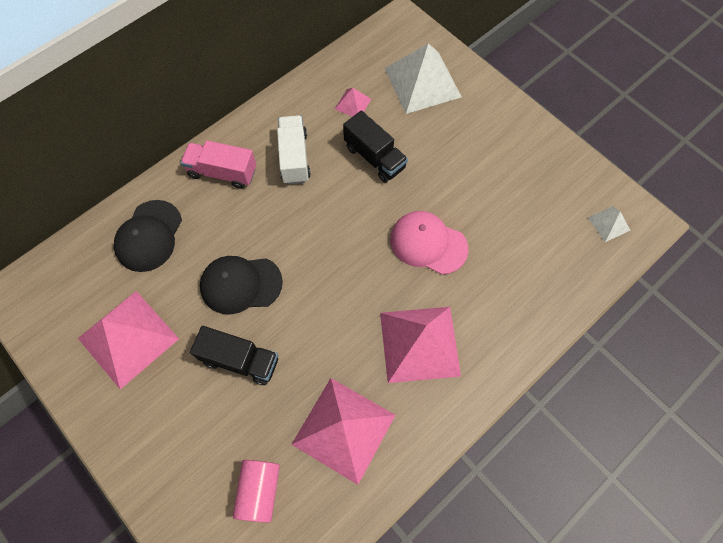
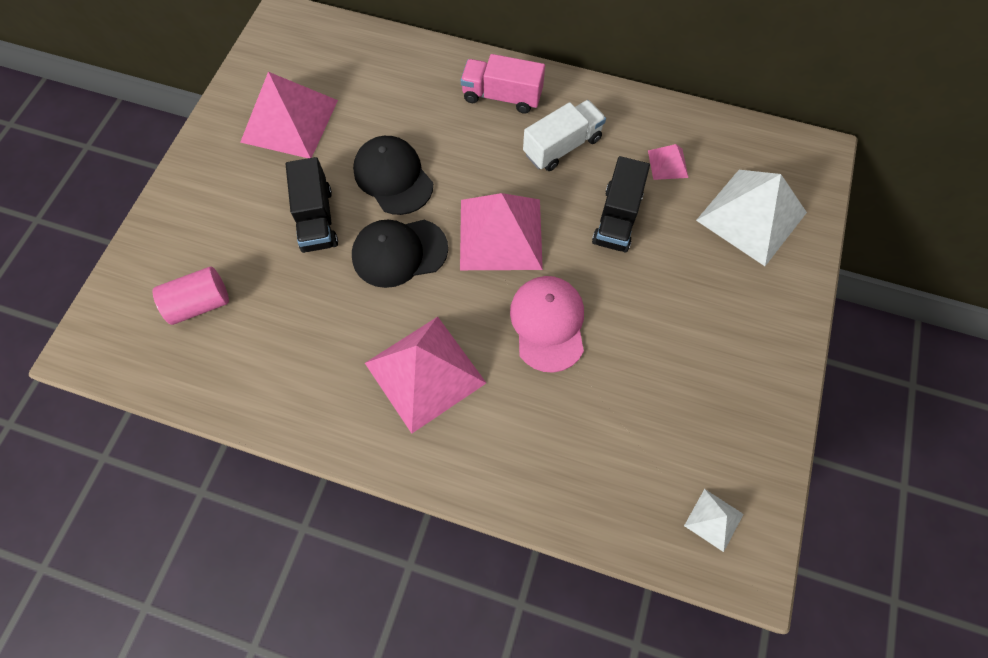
camera: 60 degrees right, 0 degrees up
black cap [114,200,182,272] -> black cap moved to [352,220,448,288]
pink truck [181,140,256,189] -> pink truck turned 60 degrees counterclockwise [460,54,545,114]
pink pyramid [291,378,395,485] -> pink pyramid moved to [460,193,543,270]

